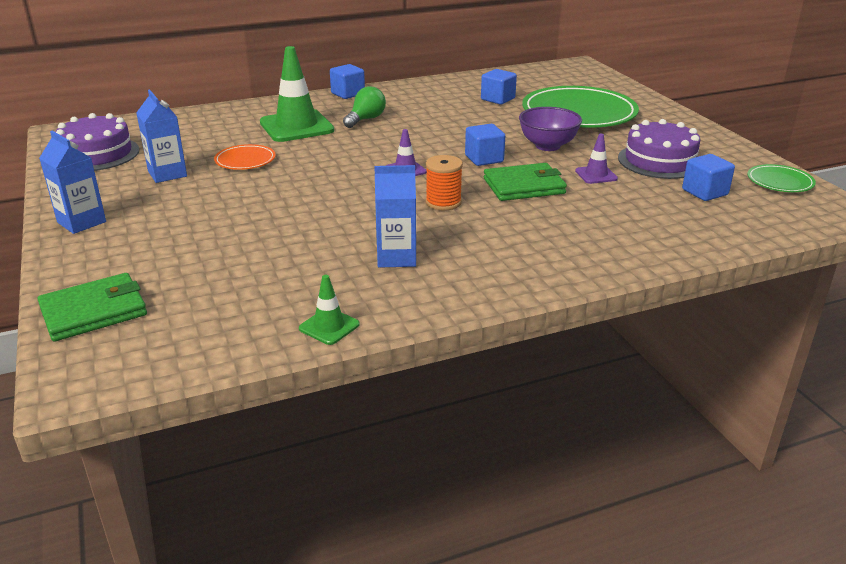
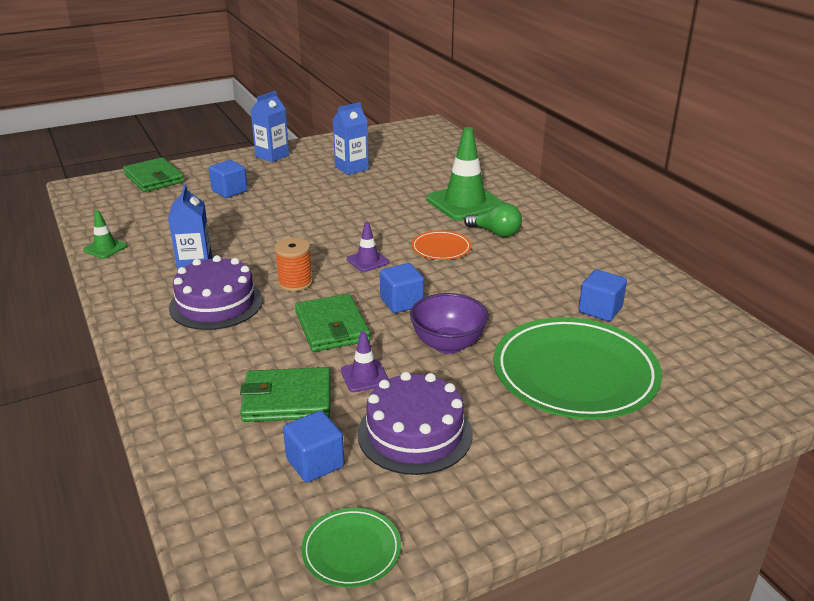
camera: 85 degrees right, 0 degrees up
purple cake [56,113,139,171] -> purple cake moved to [169,255,263,330]
orange plate [214,144,276,170] -> orange plate moved to [411,230,472,260]
blue cube [330,64,365,99] -> blue cube moved to [209,160,248,198]
none -> green wallet [240,367,331,422]

